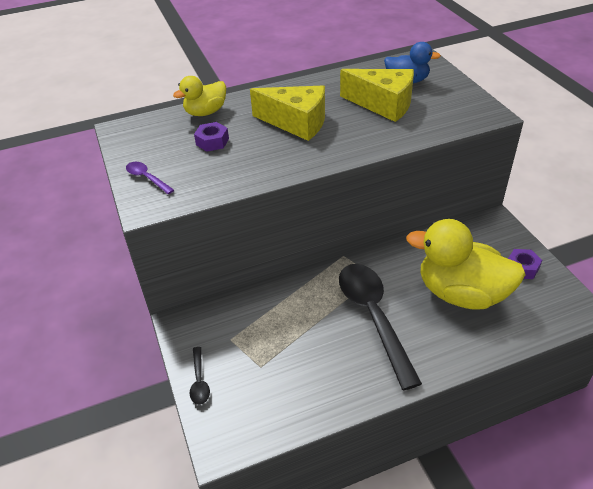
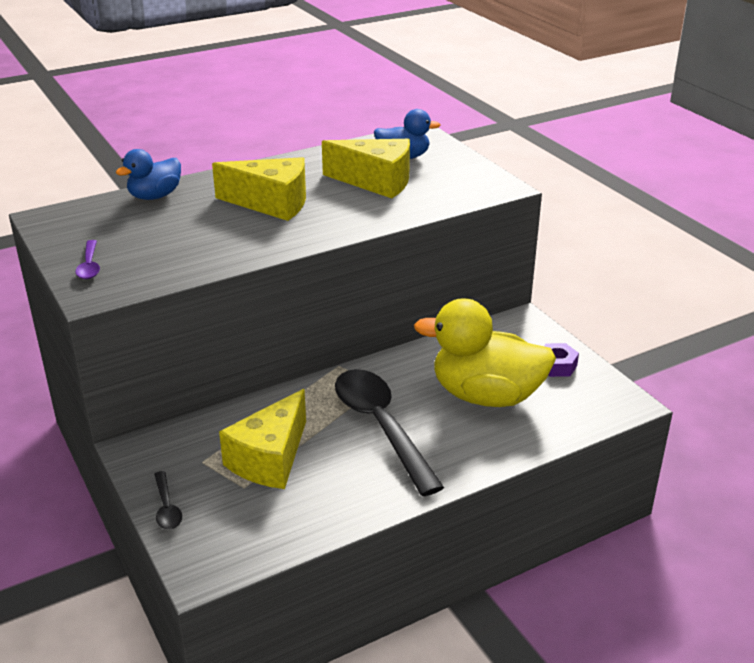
camera: 10 degrees left, 10 degrees down
purple spoon [126,162,174,194] -> purple spoon turned 135 degrees counterclockwise [75,240,100,279]
yellow duck [173,76,226,116] -> blue duck [116,149,181,200]
purple nut [194,122,229,152] -> none
none -> yellow cheese [219,389,306,489]

